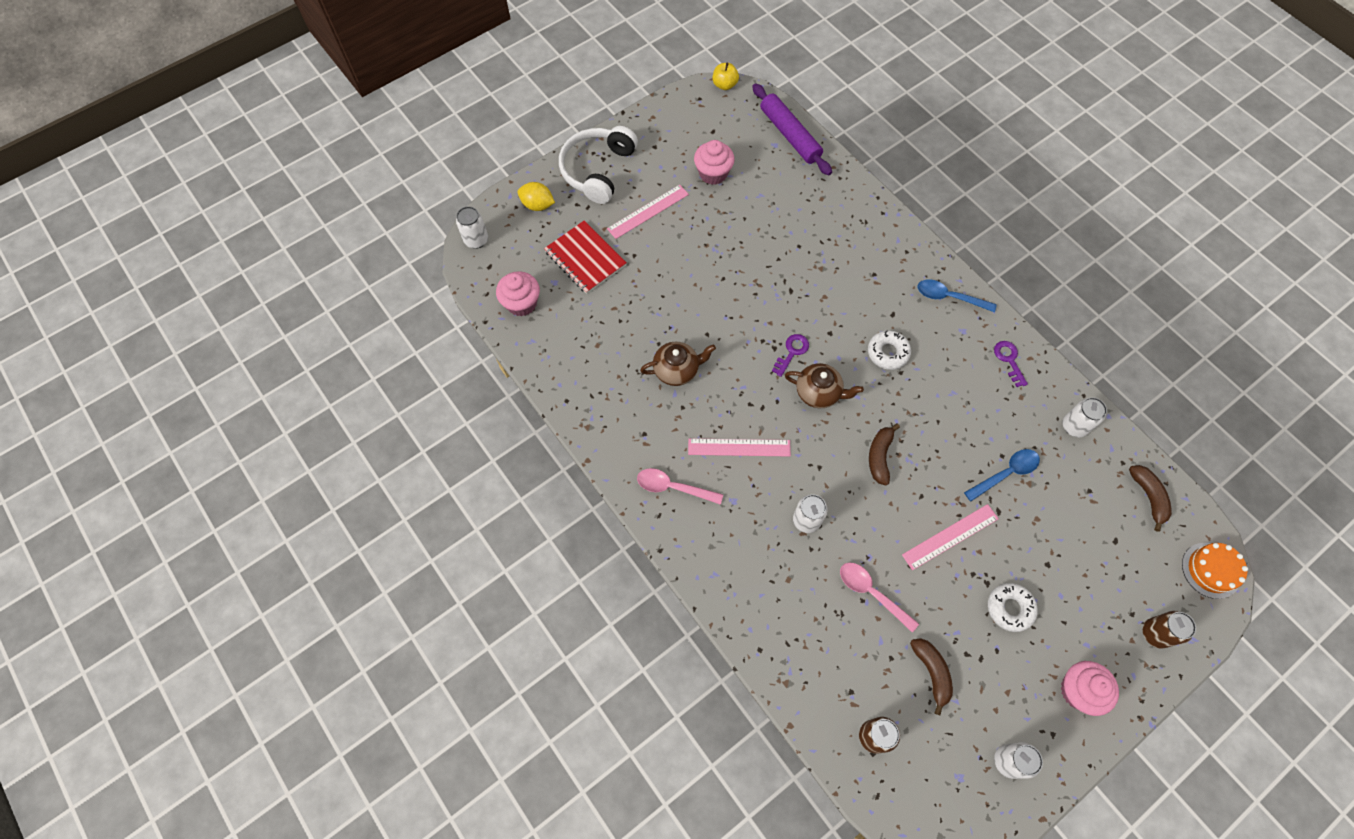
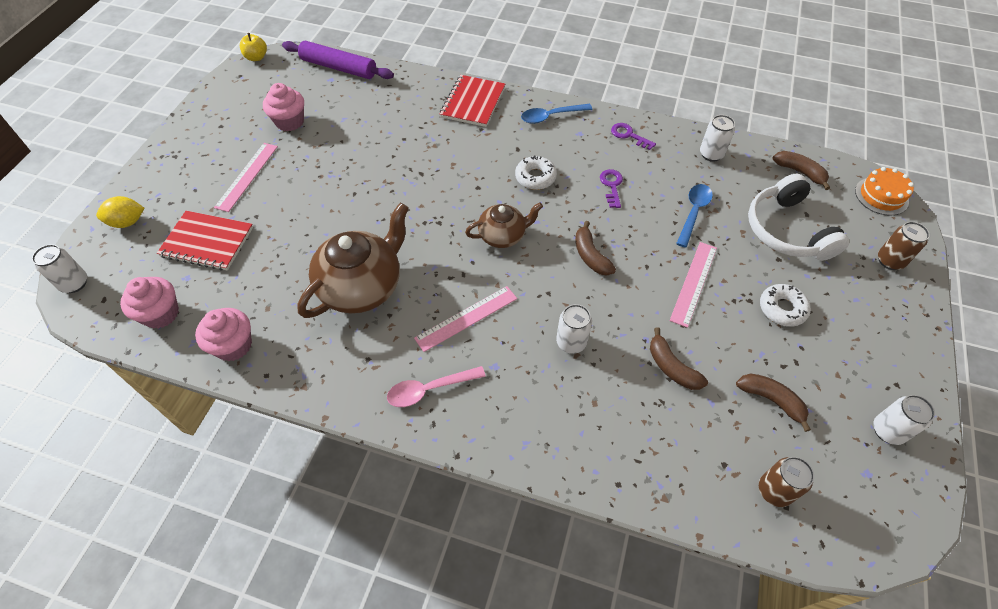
camera: 35 degrees left, 10 degrees down
white headphones [559,126,638,204] -> white headphones moved to [748,174,850,261]
brown teapot [640,342,716,386] -> brown teapot [297,203,409,318], size x1.72
purple key [772,334,809,377] -> purple key moved to [600,169,623,208]
pink spoon [840,563,919,633] -> brown banana [650,327,708,390]
pink cupcake [1061,661,1119,716] -> pink cupcake moved to [195,308,252,361]
none -> red notebook [440,75,505,127]

